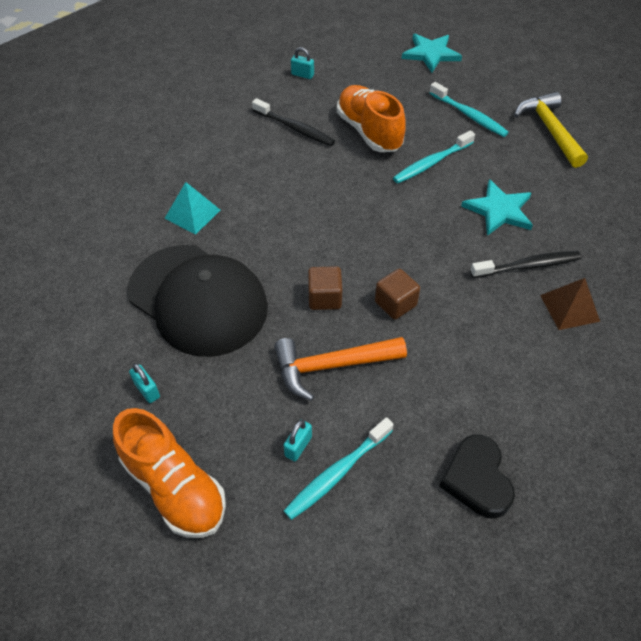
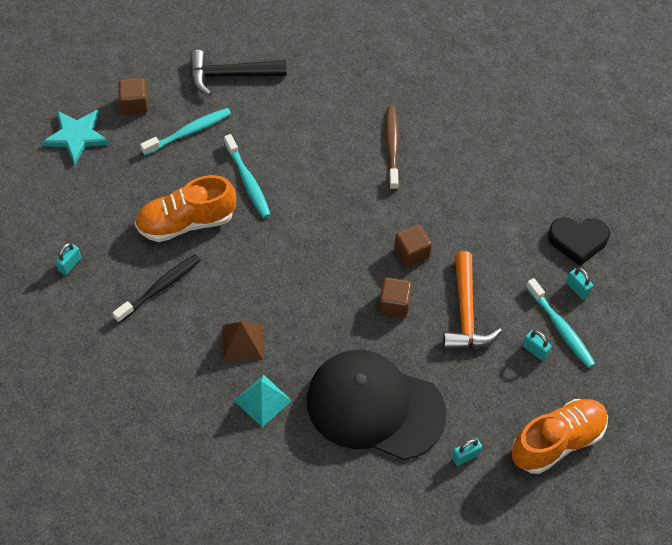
camera: 80 degrees left, 5 degrees up
black cap [127,245,268,357] -> black cap turned 120 degrees counterclockwise [307,350,447,460]
turquoise star [461,179,533,236] -> none
black toothbrush [470,251,581,278] -> brown toothbrush [385,107,399,190]
yellow hammer [514,92,588,168] -> black hammer [190,50,287,96]
brown pyramid [540,278,600,330] -> brown pyramid moved to [223,322,263,361]
none -> brown cube [118,78,148,115]
none -> turquoise padlock [566,268,593,299]

